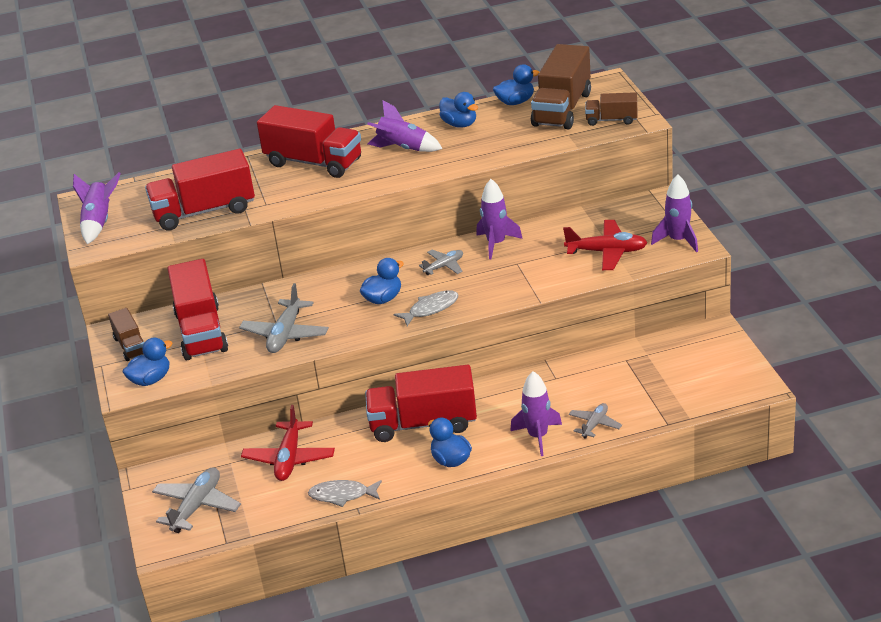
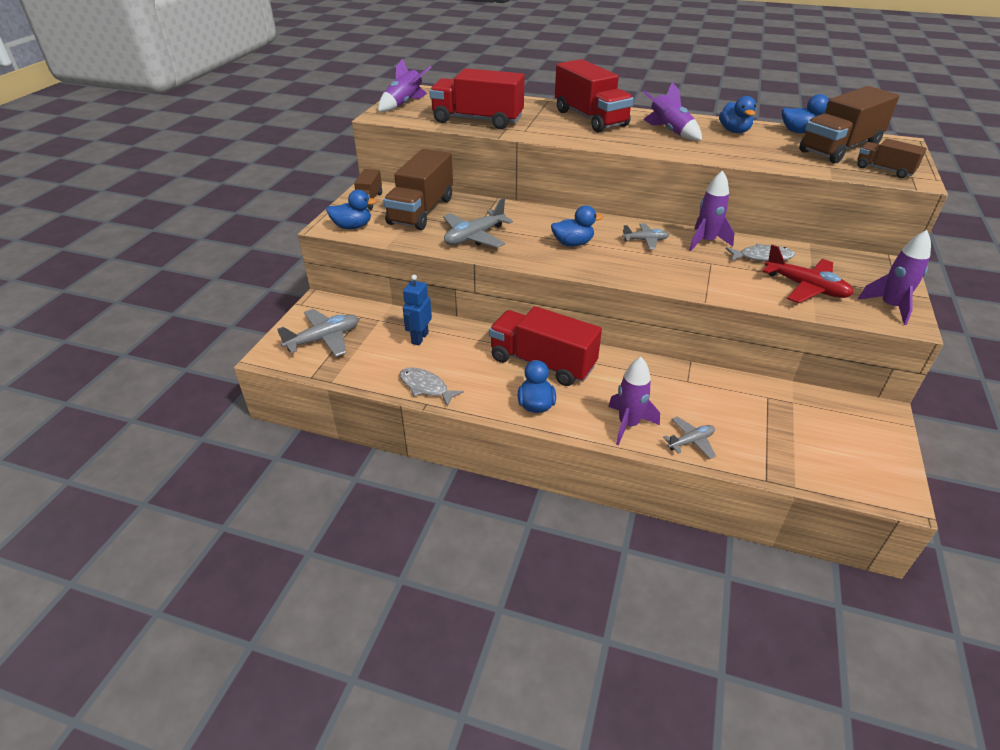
camera: 30 degrees right, 5 degrees up
red truck [167,259,228,360] -> brown truck [383,149,453,230]
red plane [241,405,335,481] -> blue robot [403,275,432,346]
grey fish [393,290,459,326] -> grey fish moved to [726,244,795,261]

